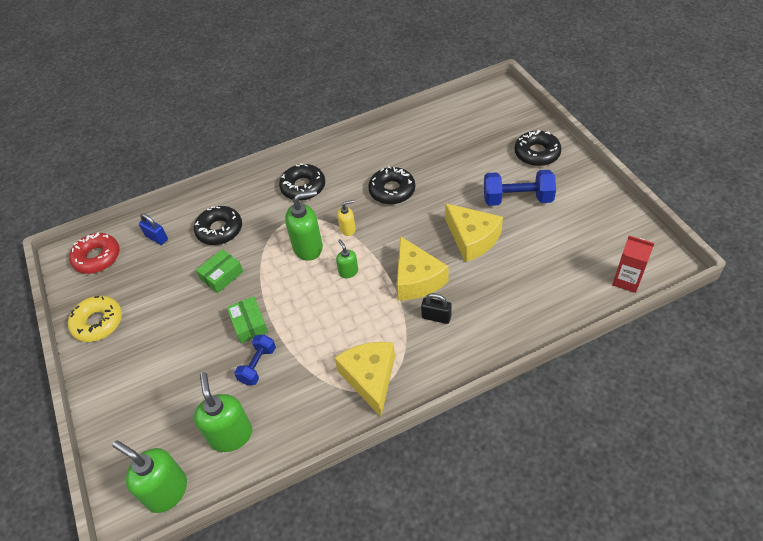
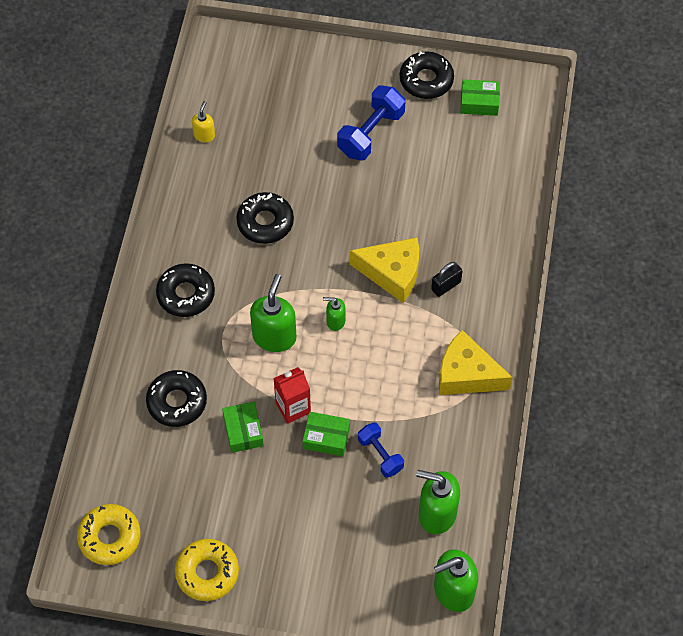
camera: 60 degrees left, 10 degrees up
red donut [69,233,120,274] -> yellow donut [77,504,141,565]
blue padlock [139,213,168,245] -> none
yellow soap dispenser [337,200,356,236] -> yellow soap dispenser moved to [192,101,215,142]
yellow cheese [445,203,503,262] -> none
black donut [515,130,562,166] -> black donut moved to [400,52,454,99]
red carton [612,236,655,293] -> red carton moved to [273,367,311,424]
none -> green box [460,79,500,116]

